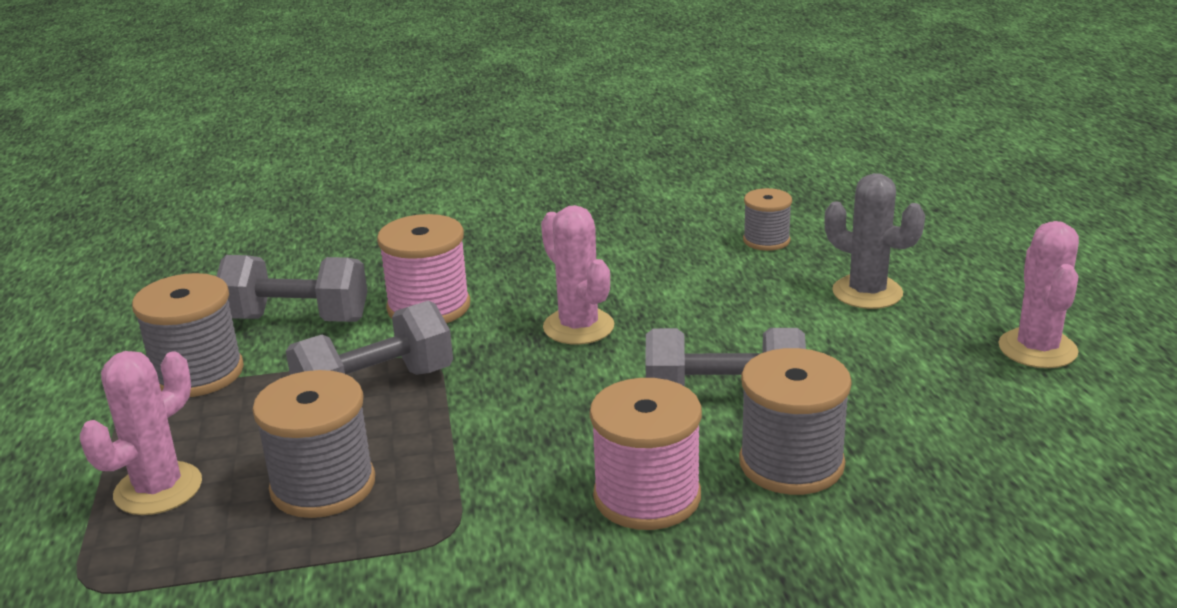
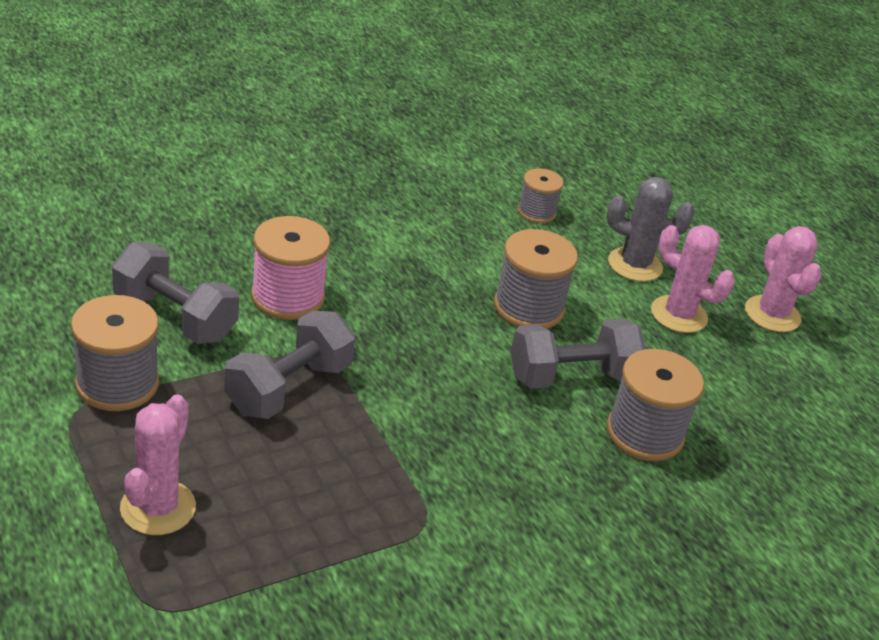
camera: 25 degrees left, 10 degrees up
grey dumbbell [217,255,367,322] -> grey dumbbell turned 45 degrees clockwise [112,242,239,344]
grey spool [252,370,375,518] -> grey spool moved to [494,229,578,329]
pink cactus [541,205,614,345] -> pink cactus moved to [651,225,735,333]
pink spool [590,378,702,530] -> none

